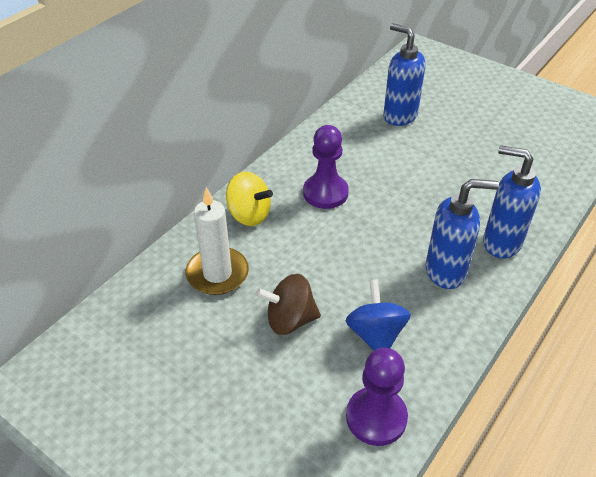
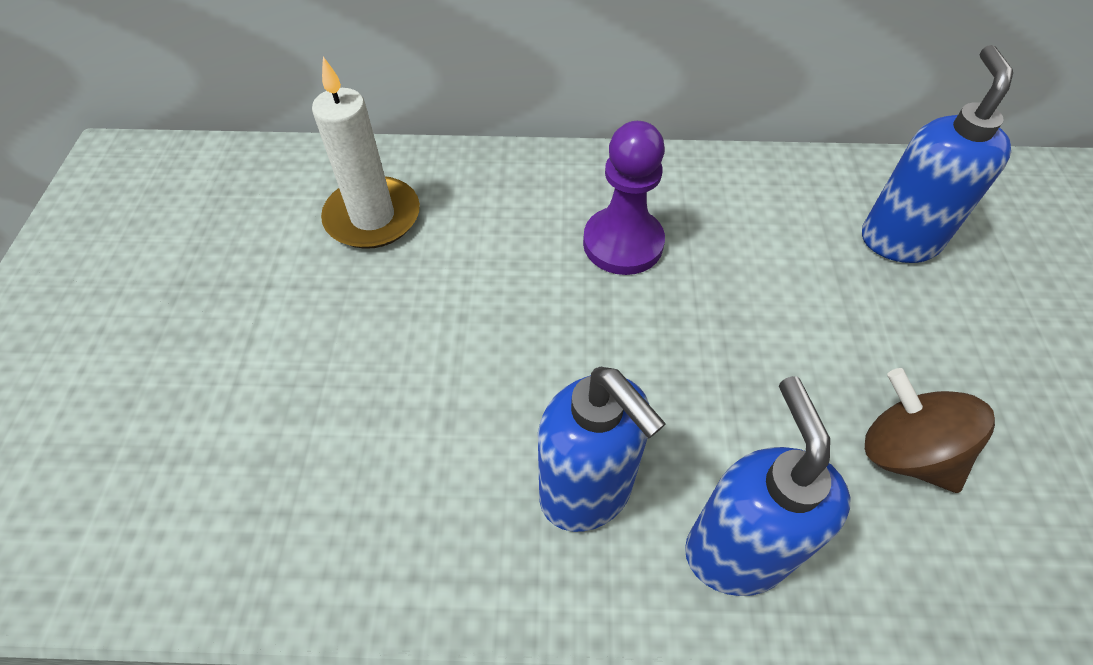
camera: 55 degrees right, 10 degrees up
yellow spinning top [226,172,273,226] -> none
brown spinning top [255,274,321,335] -> brown spinning top moved to [865,368,995,493]
blue spinning top [346,280,411,351] -> none
purple pawn [346,348,408,446] -> none

